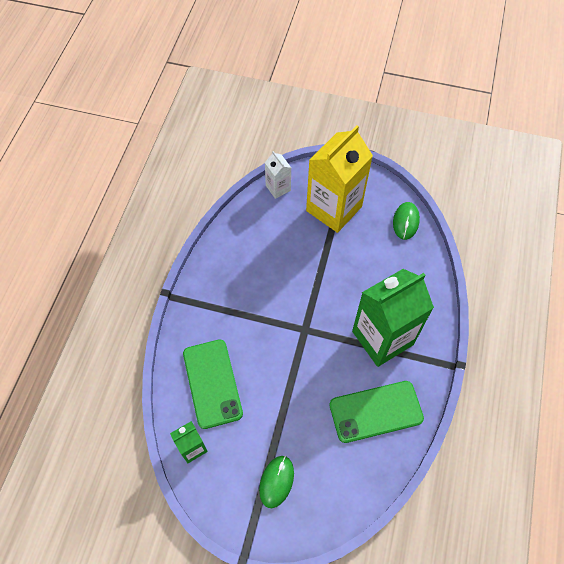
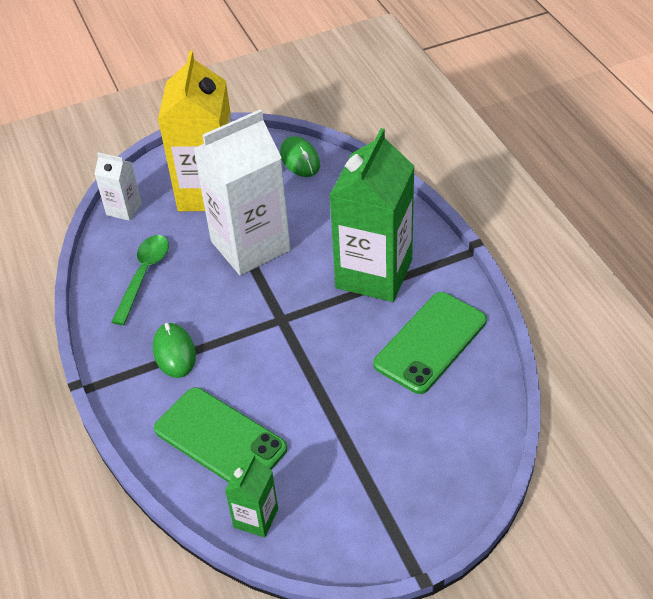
camera: 35 degrees left, 15 degrees down
green mouse [259,455,294,508] -> green mouse moved to [153,323,196,378]
none -> green spoon [112,235,169,325]
none -> white carton [193,109,291,275]

